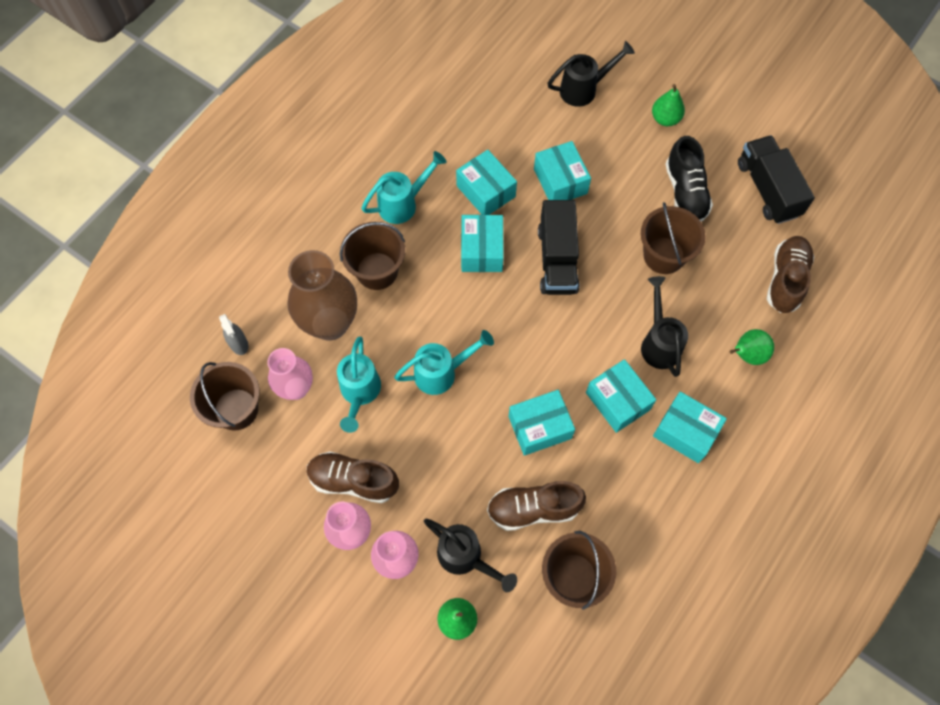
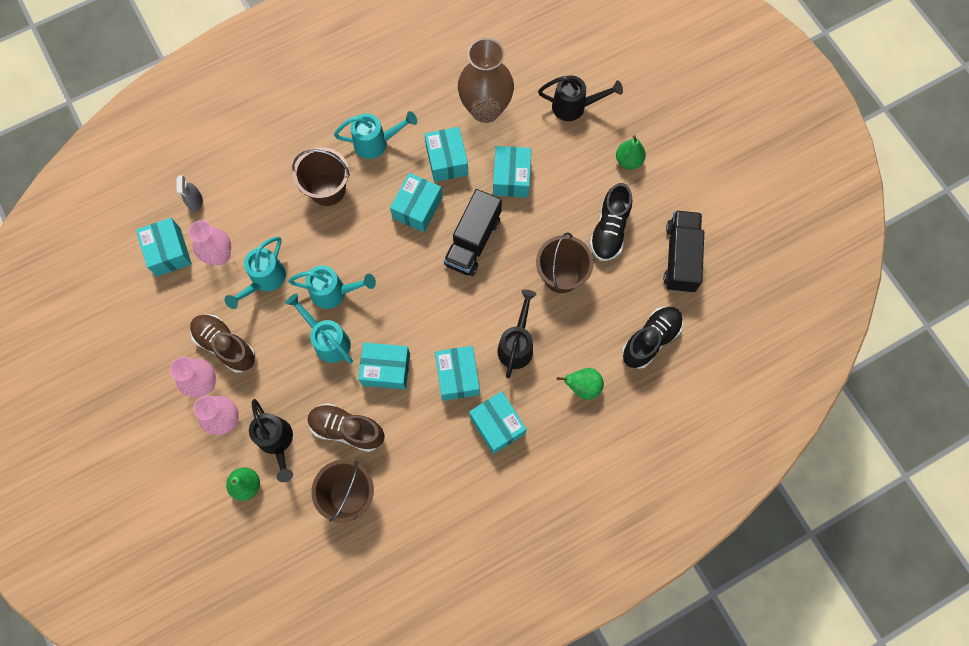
camera: 25 degrees right, 5 degrees up
brown bucket [190,362,260,431] -> turquoise box [136,218,192,277]
brown vase [287,250,357,341] -> brown vase moved to [458,38,514,123]
brown shoe [767,236,814,313] -> black shoe [622,307,683,369]
none -> turquoise watering can [285,293,353,364]

